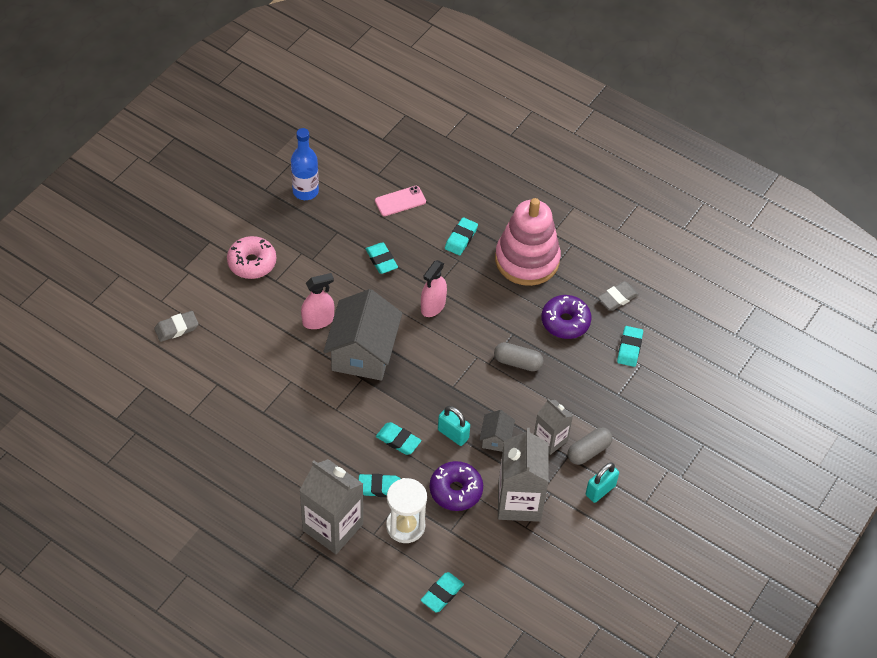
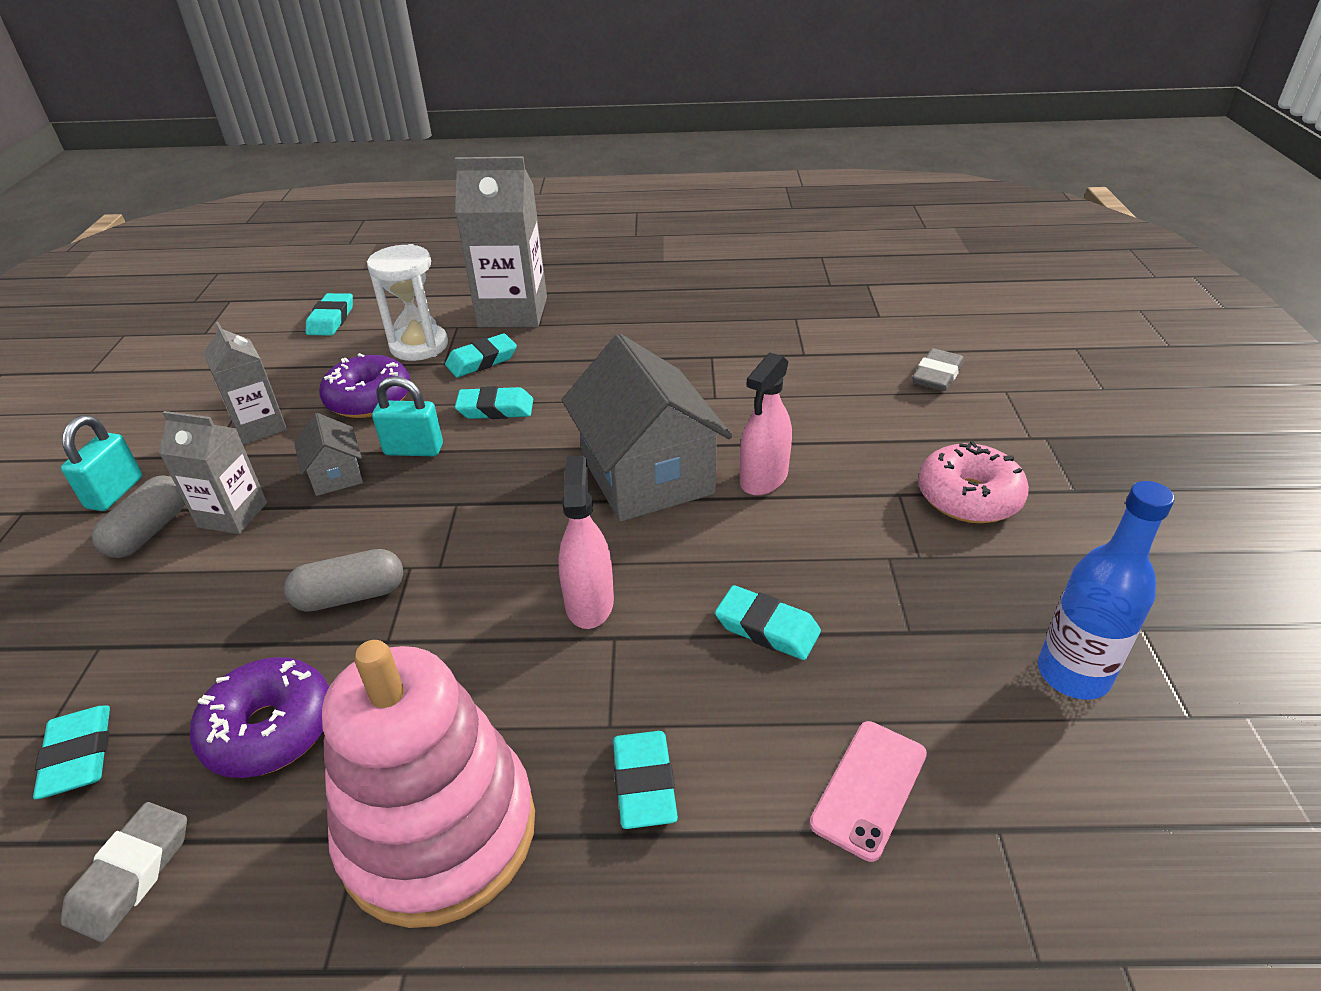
camera: 150 degrees right, 15 degrees down
grey carton [498,428,549,522] -> grey carton [203,322,287,445], size x0.60

